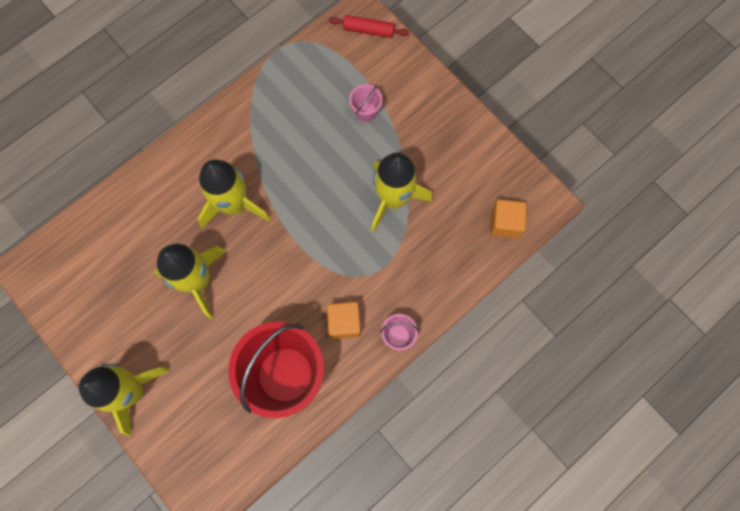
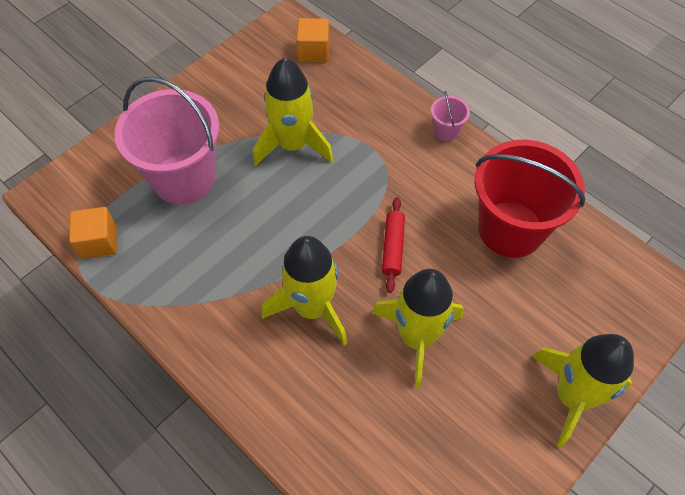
camera: 95 degrees left, 15 degrees down
orange cube [327,302,361,339] -> orange cube moved to [69,207,117,259]
red rolling pin [329,15,409,38] -> red rolling pin moved to [382,197,405,293]
pink bucket [349,84,383,122] -> pink bucket [114,77,219,205], size x2.41

